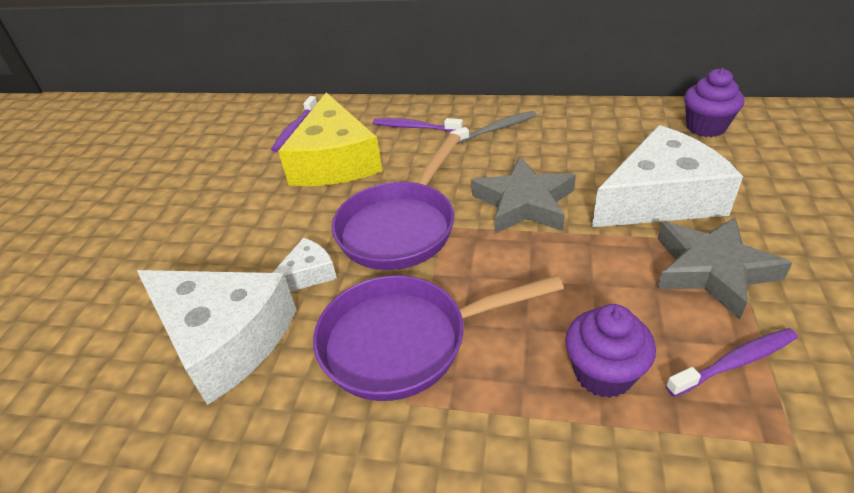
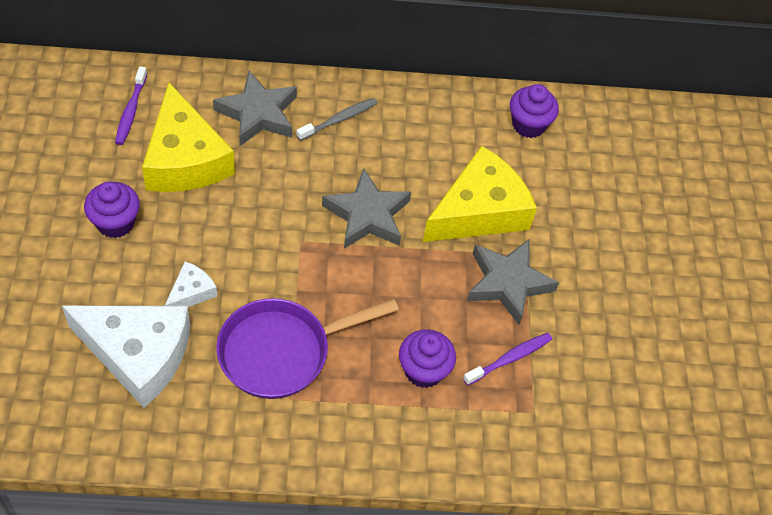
camera: 20 degrees left, 15 degrees up
purple pan [332,133,461,270] -> none
purple toothbrush [373,118,463,132] -> grey star [213,71,297,146]
white cheese [592,125,743,227] -> yellow cheese [423,146,537,242]
none -> purple cupcake [84,181,140,238]

